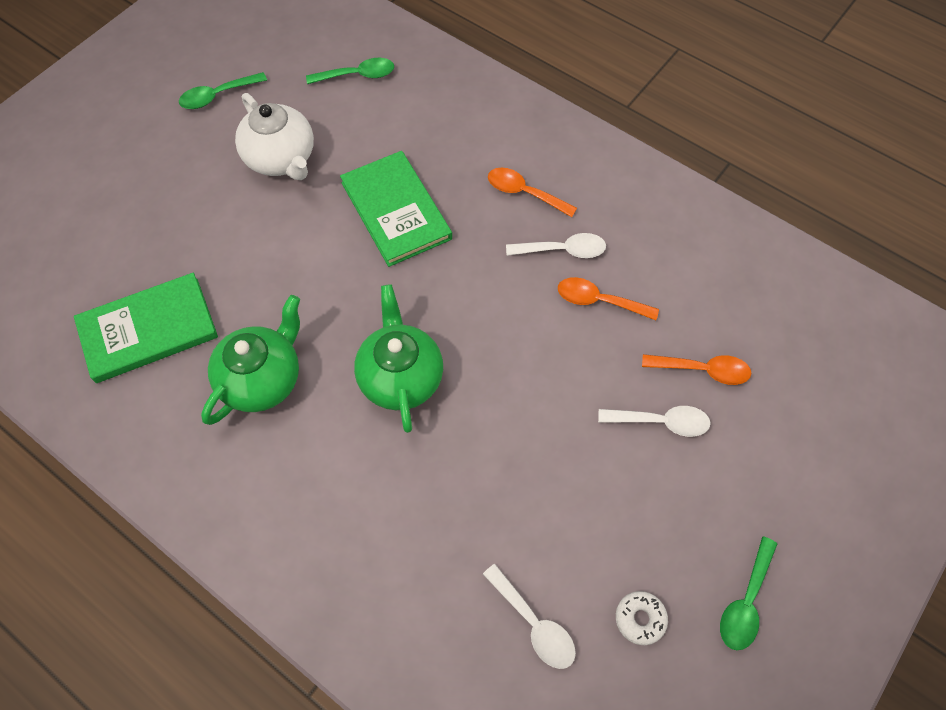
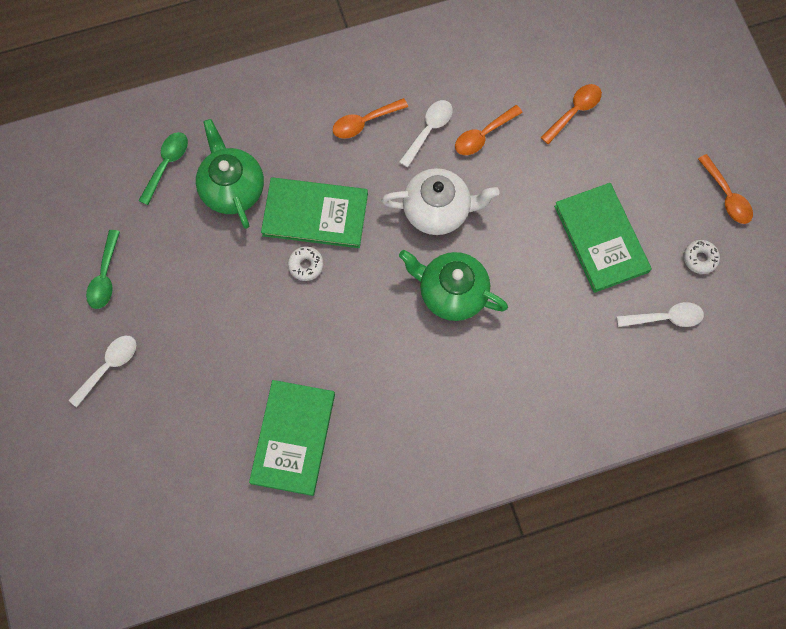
camera: 55 degrees left, 10 degrees up
green teapot [201,295,300,425] -> green teapot moved to [196,119,264,229]
white teapot [235,93,314,180] -> white teapot moved to [382,168,499,235]
white spoon [598,406,711,437] -> white spoon moved to [69,335,136,407]
green spoon [720,537,777,650] -> orange spoon [698,154,753,224]
none -> white donut [288,247,324,281]
none -> green book [554,183,652,293]

